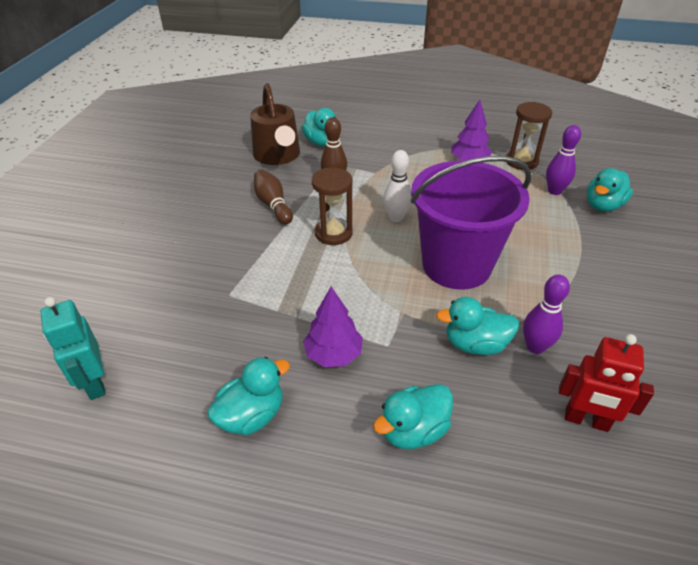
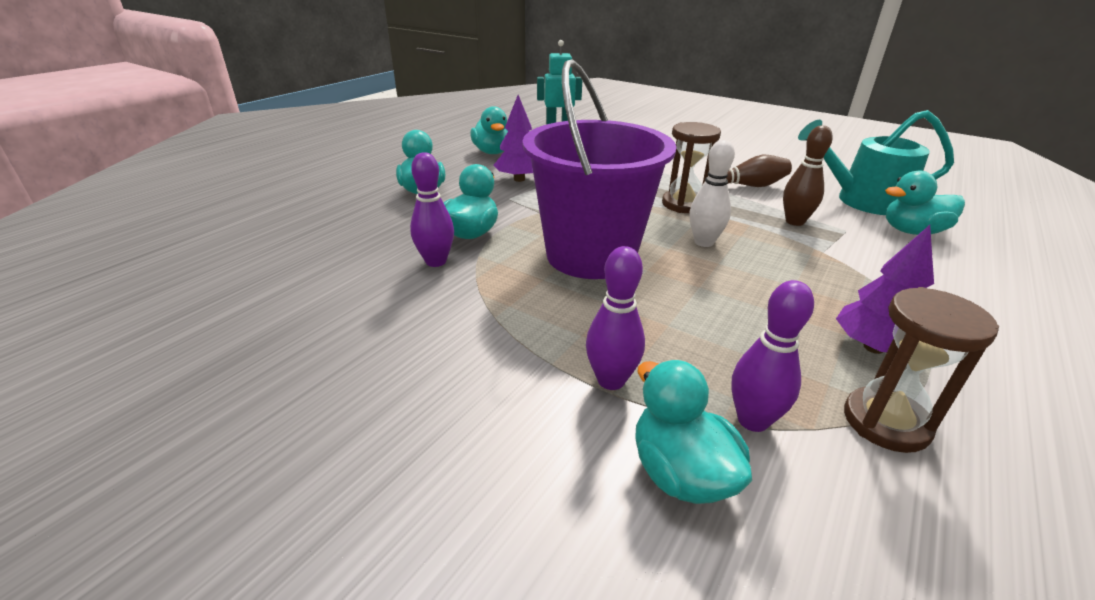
camera: 110 degrees right, 10 degrees down
brown watering can [250,83,300,165] -> turquoise watering can [798,110,954,215]
red robot [559,334,654,432] -> none
none -> purple bowling pin [586,246,645,390]

